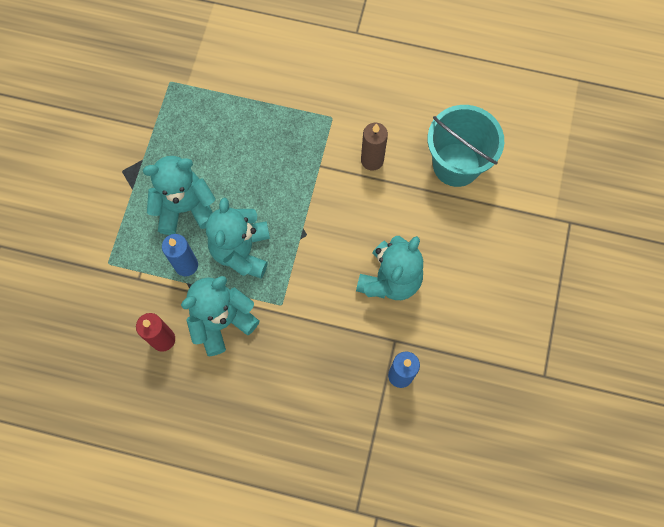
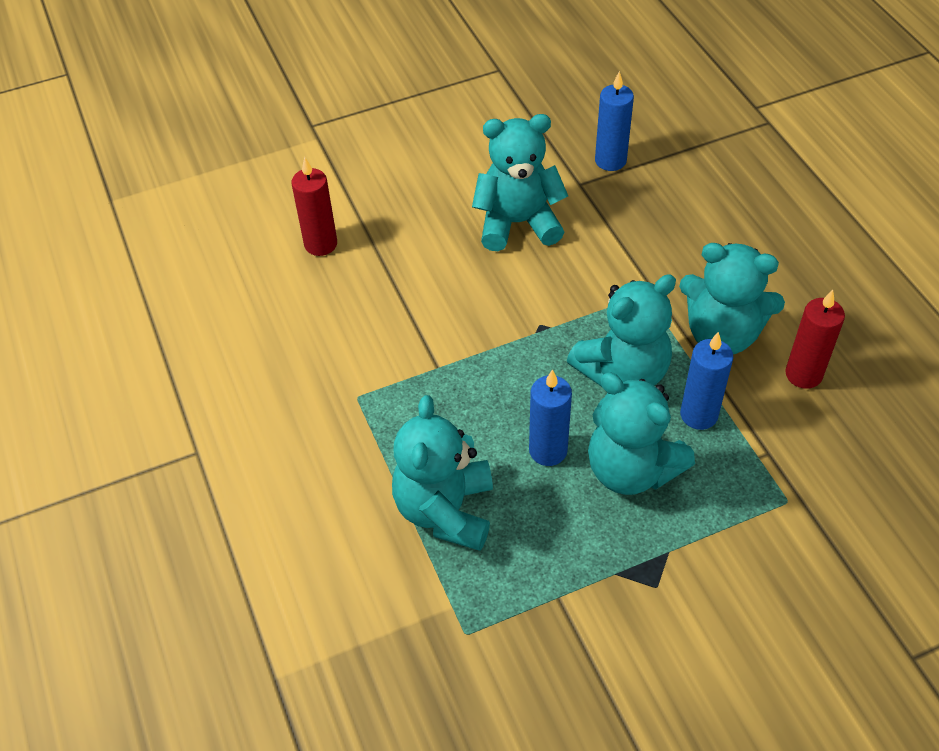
camera: 125 degrees left, 20 degrees down
brown candle [361,123,388,171] -> none
turquoise bucket [427,105,504,187] -> red candle [292,157,337,256]
none -> turquoise teddy bear [392,395,493,551]
none -> blue candle [529,369,572,466]

